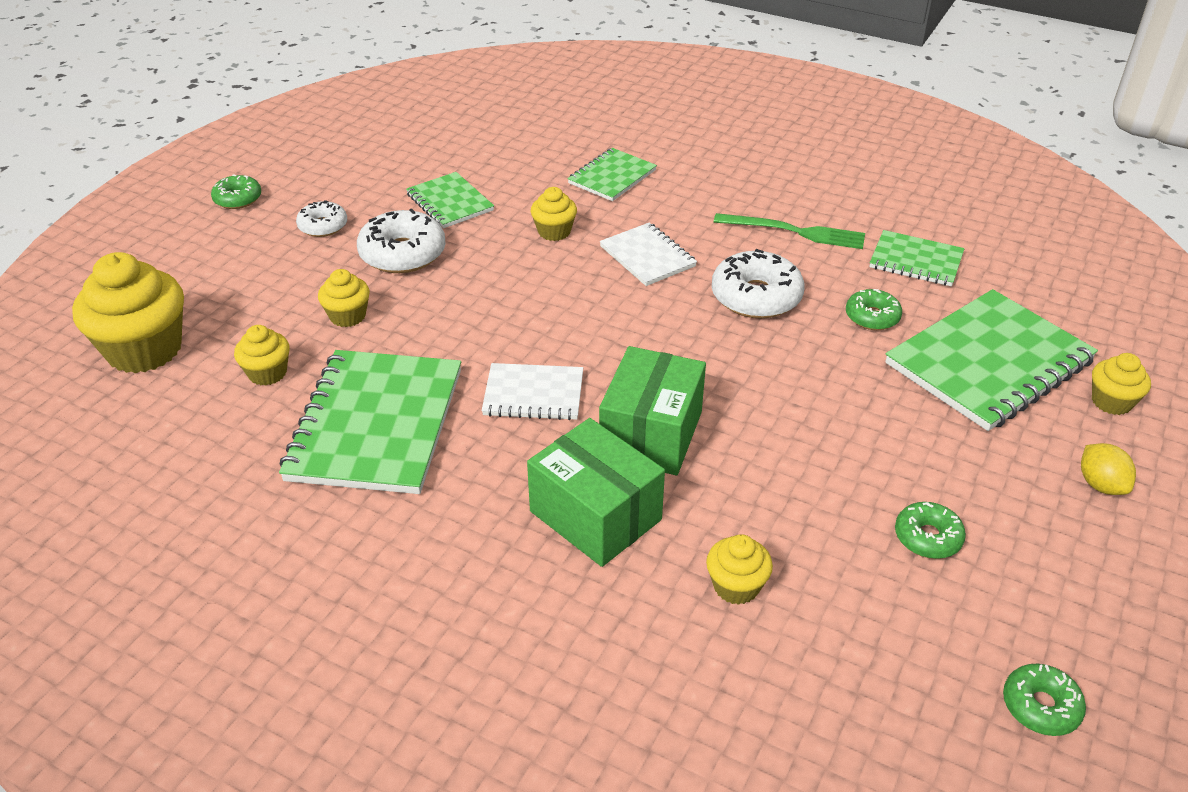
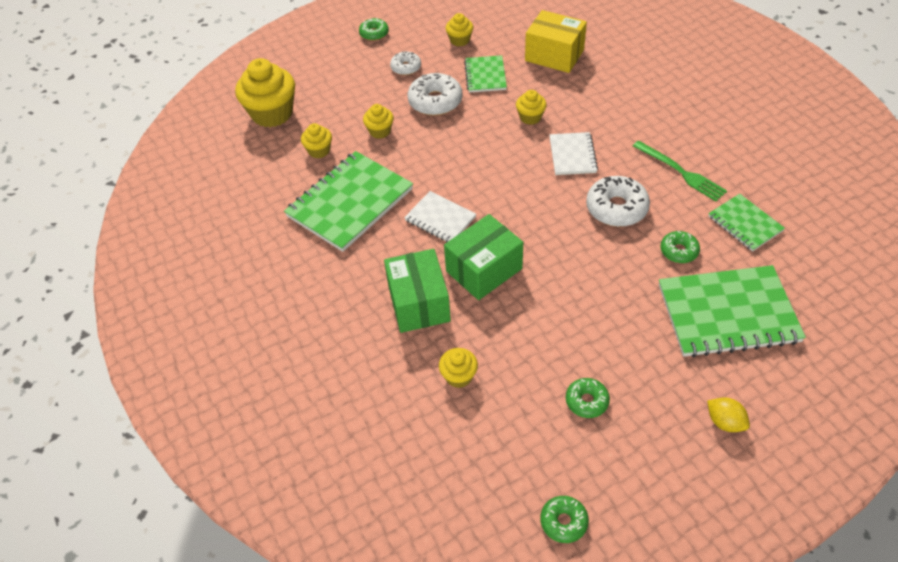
camera: 35 degrees right, 10 degrees up
green notebook [567,148,657,201] -> none
yellow lemon [1081,443,1136,495] -> yellow lemon turned 60 degrees counterclockwise [707,397,750,432]
yellow cupcake [1092,353,1151,415] -> yellow cupcake moved to [446,13,473,47]
none -> yellow box [525,10,587,73]

